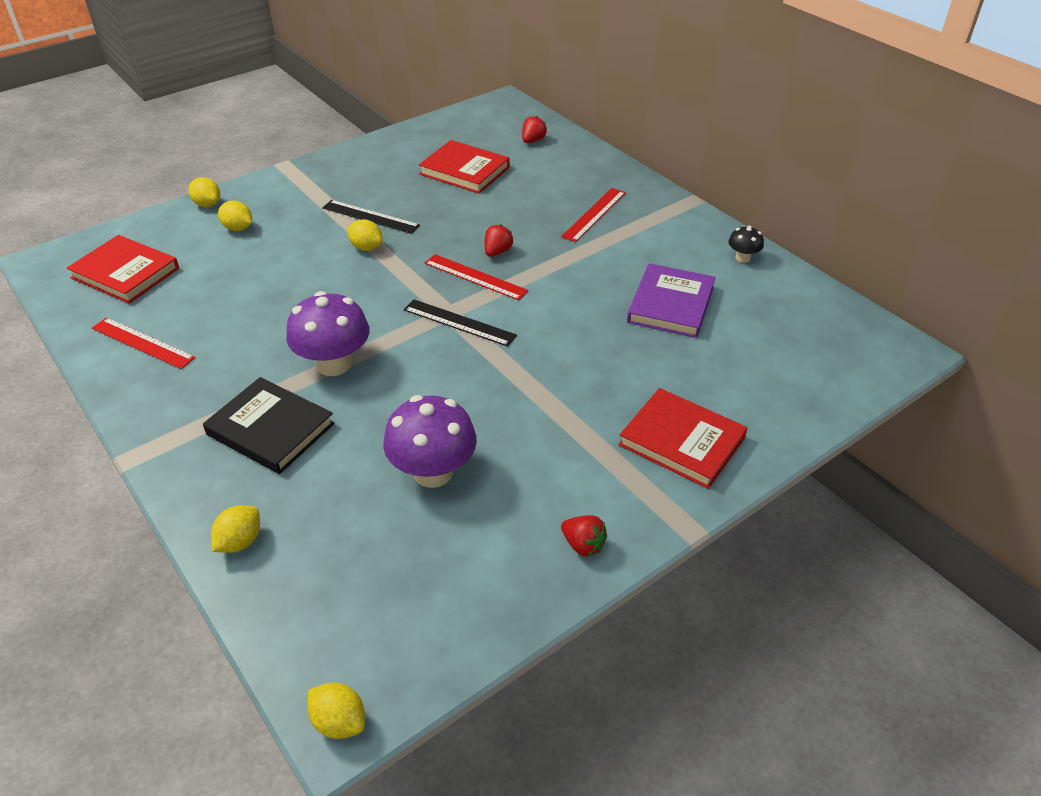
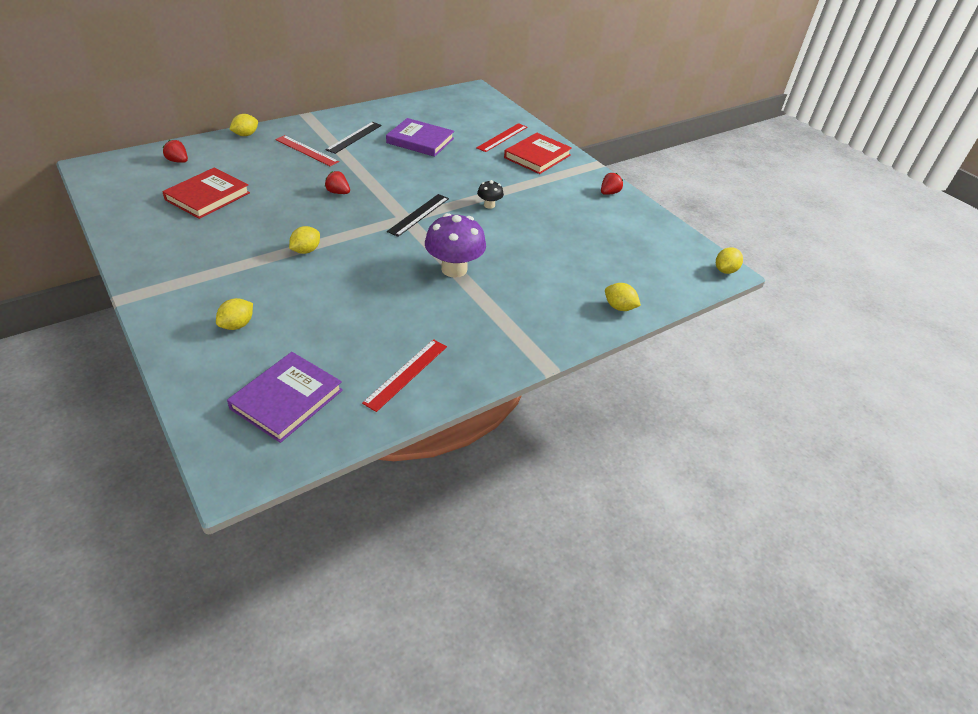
camera: 90 degrees left, 0 degrees up
red book [67,235,179,304] -> purple book [227,352,343,443]
yellow lemon [189,177,221,207] -> yellow lemon moved to [230,114,258,136]
black book [203,377,335,474] -> none
black ruler [322,200,420,234] -> black ruler moved to [326,122,382,154]
purple mushroom [383,395,477,488] -> none
red ruler [425,254,529,300] -> red ruler moved to [476,123,527,152]
black mushroom [728,226,764,263] -> black mushroom moved to [477,180,504,209]

